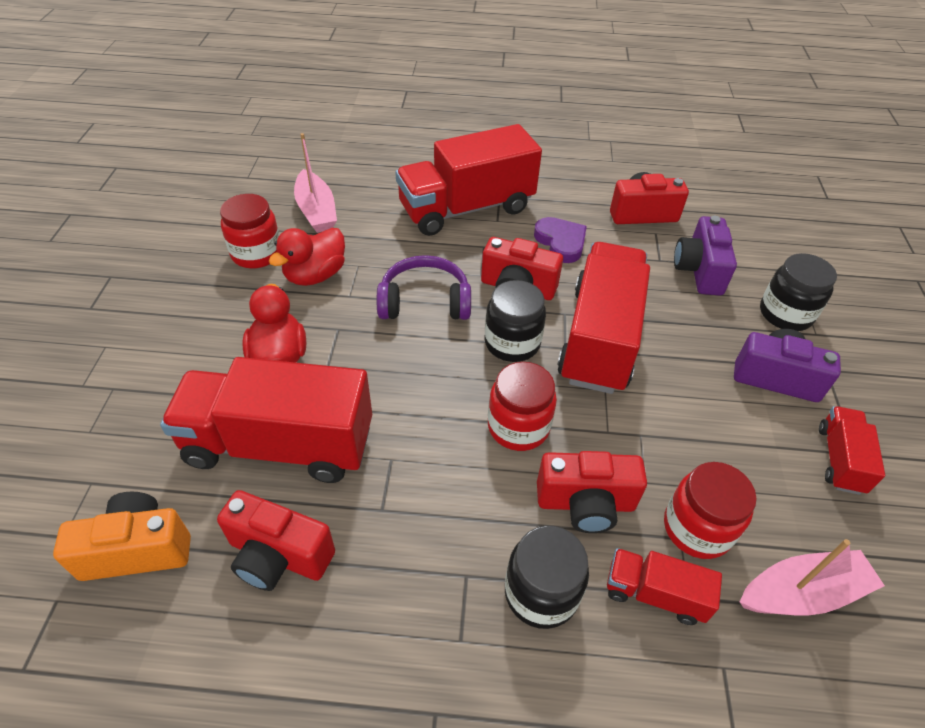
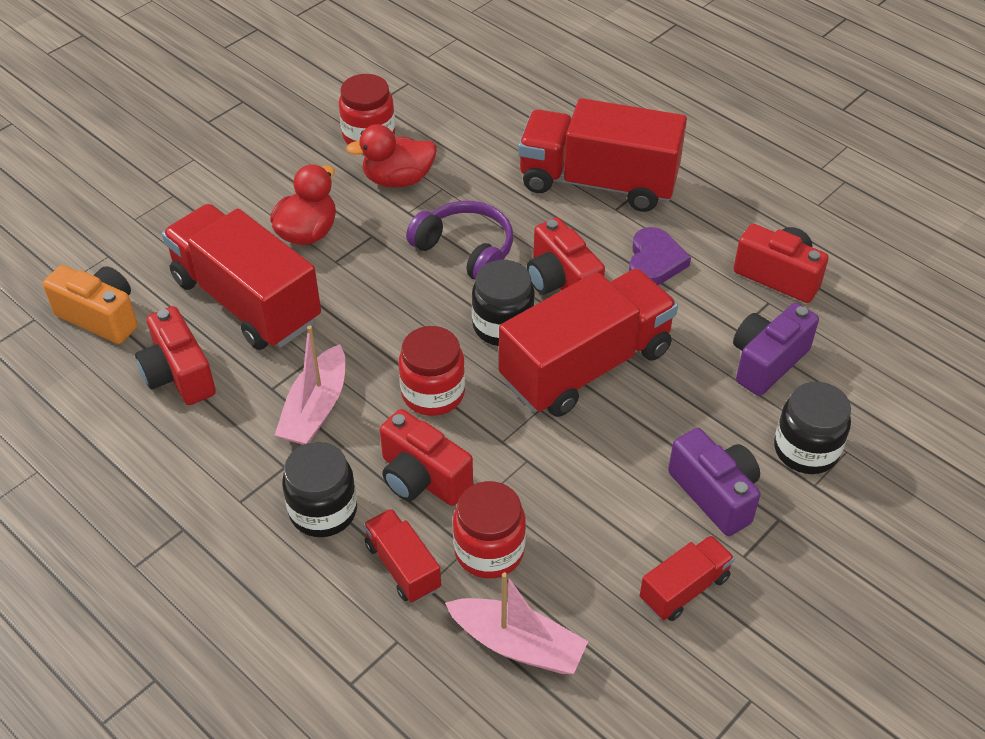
camera: 40 degrees right, 0 degrees up
pink boat [294,133,337,233] -> pink boat moved to [275,325,345,445]

